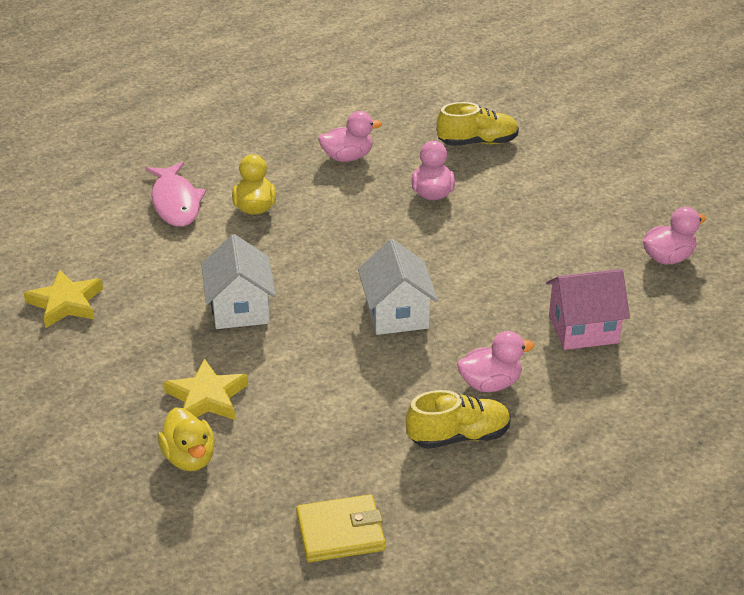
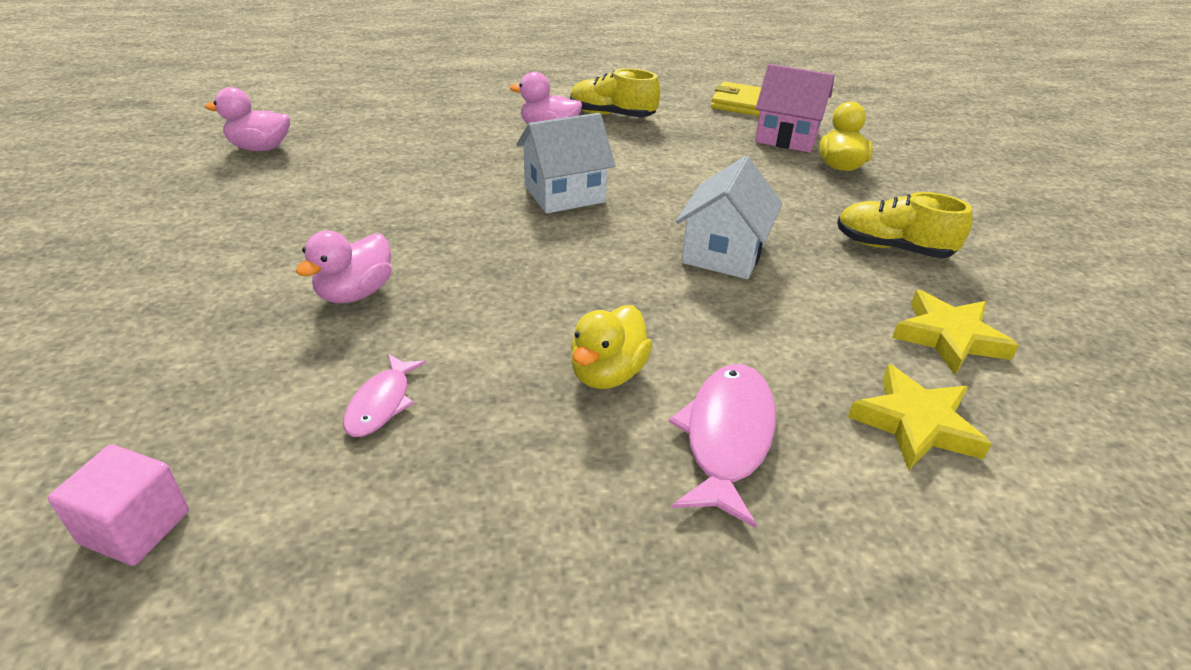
camera: 150 degrees left, 0 degrees up
yellow star [164,358,248,420] -> yellow star moved to [848,364,991,470]
pink duck [318,111,382,162] -> pink fish [343,354,426,437]
white house [358,239,438,335] -> white house turned 45 degrees clockwise [516,113,615,214]
yellow shoe [437,102,519,146] -> yellow shoe moved to [837,192,972,258]
pink house [546,269,630,350] -> pink house moved to [755,64,835,153]
none -> pink cube [48,444,189,566]

